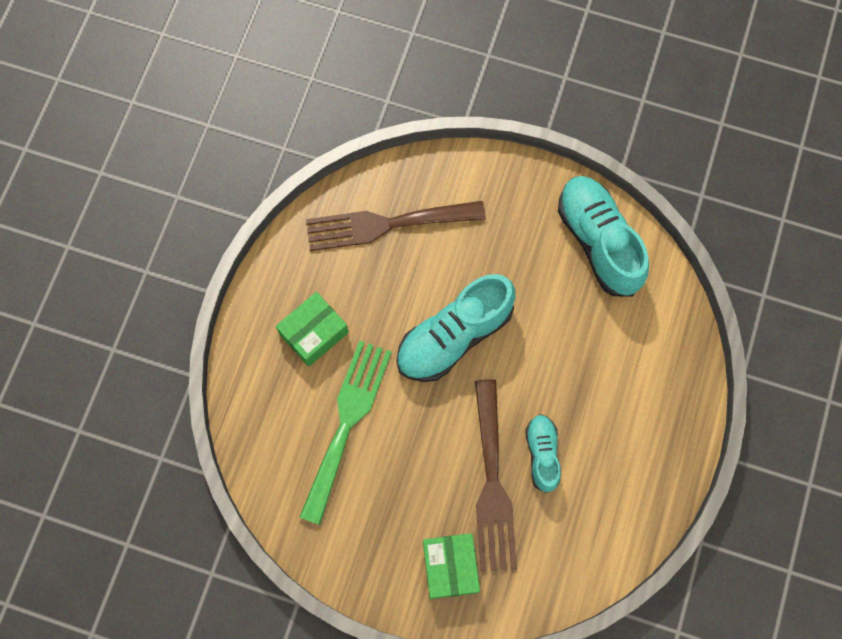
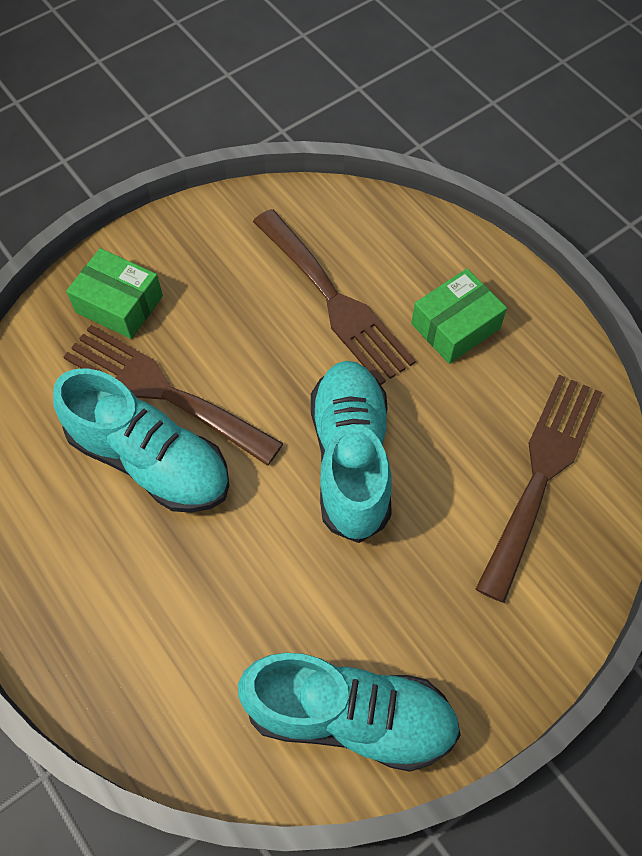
camera: 125 degrees right, 10 degrees down
green box [276,292,349,367] -> green box turned 60 degrees clockwise [411,268,507,364]
green fork [299,340,392,525] -> brown fork [253,209,416,385]
turquoise shoe [525,414,561,493] -> turquoise shoe [53,368,229,513], size x1.81

